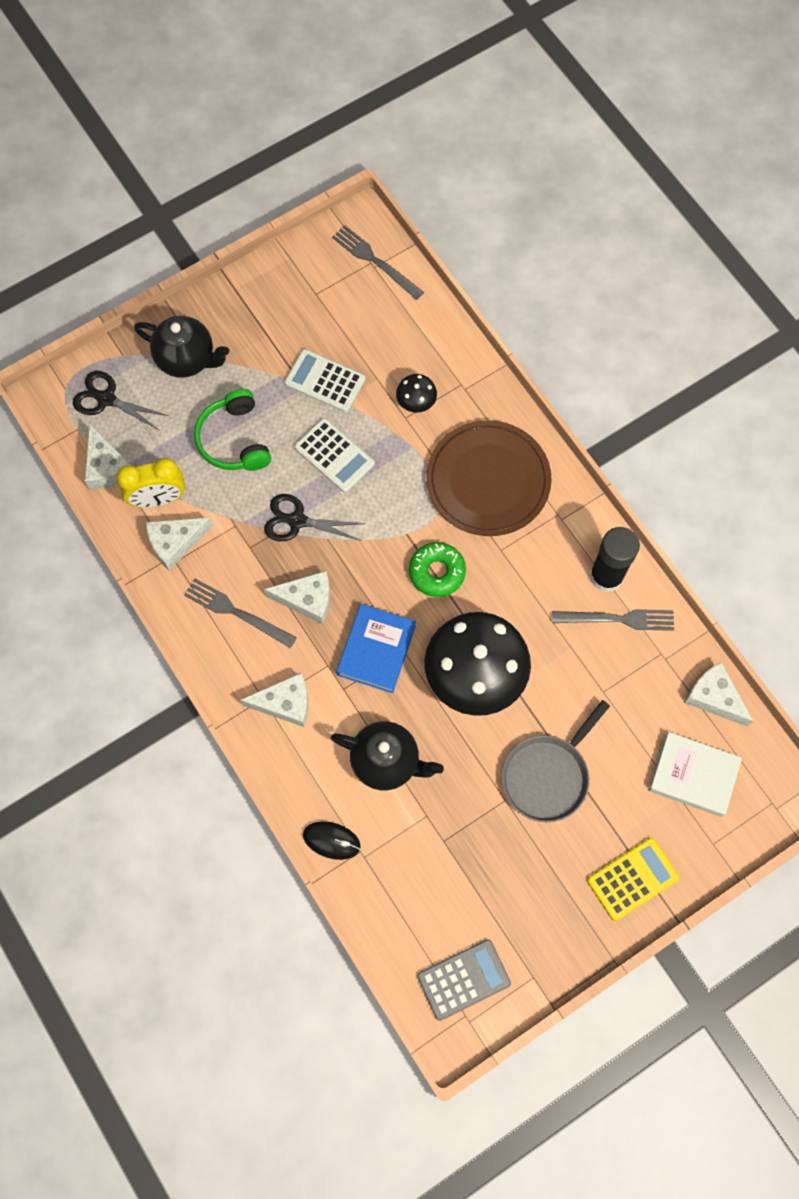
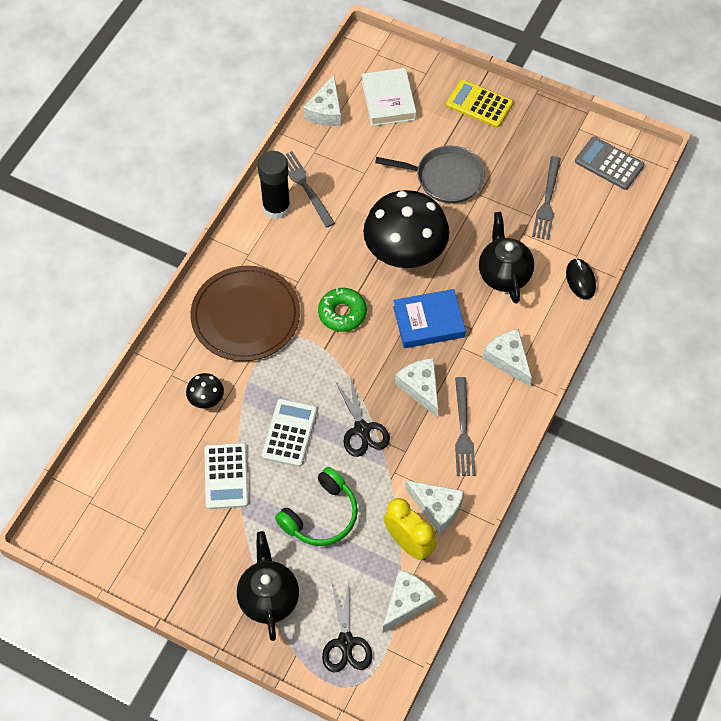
camera: 120 degrees left, 10 degrees down
grey fork [332,225,424,300] -> grey fork moved to [532,156,561,240]

